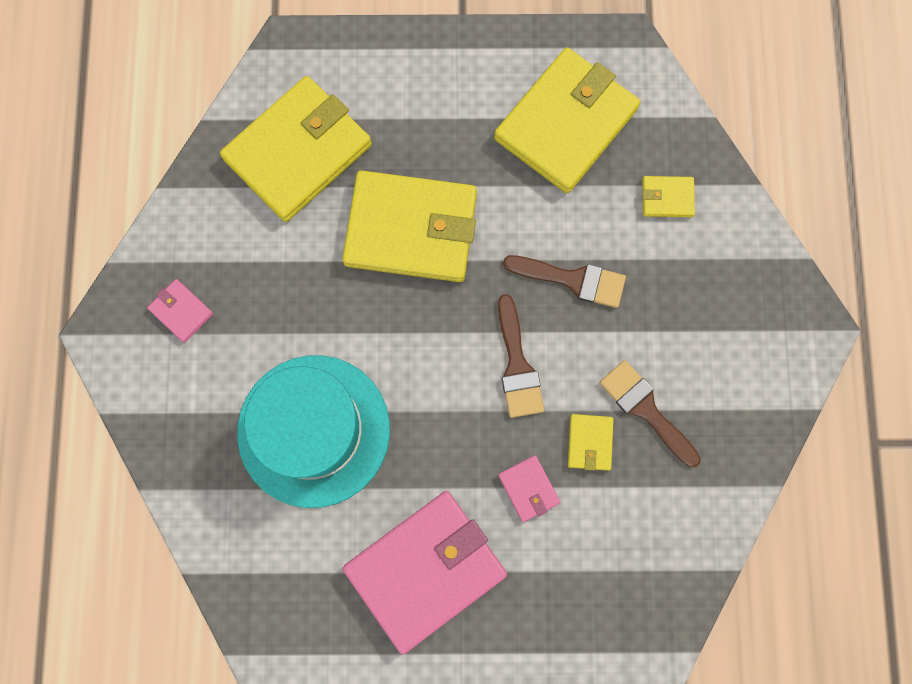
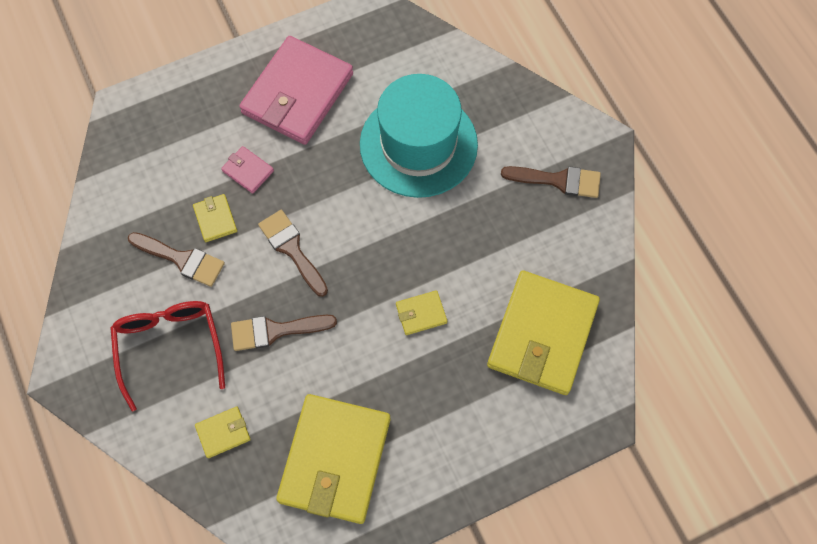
camera: 155 degrees right, 10 degrees down
pink wallet [147,279,213,343] -> brown brush [501,166,601,198]
yellow wallet [342,170,477,282] -> yellow wallet [396,290,447,335], size x0.42
none -> red glasses [110,301,225,412]

